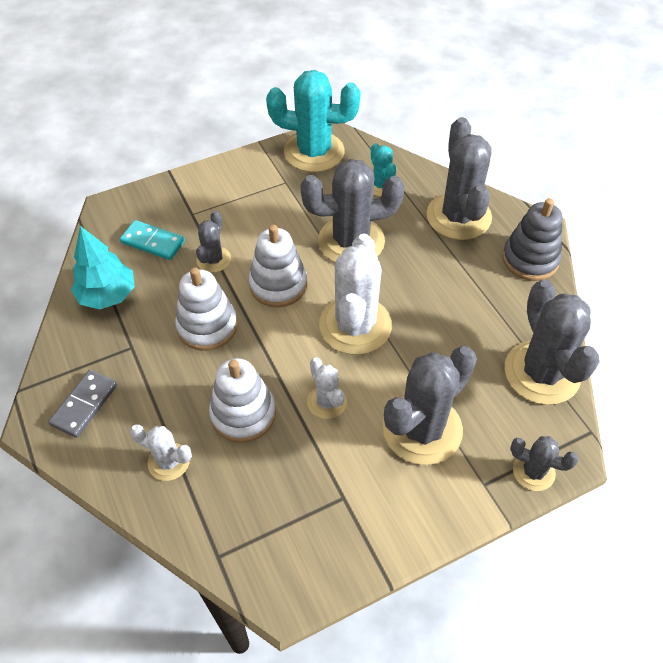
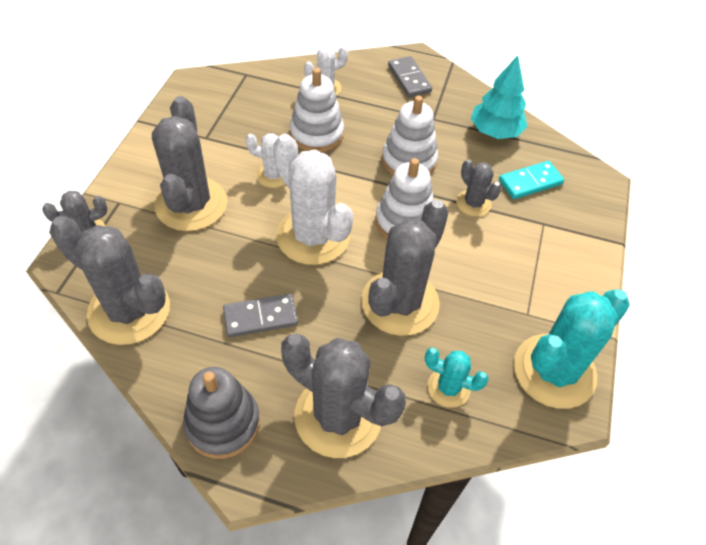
camera: 130 degrees right, 0 degrees up
none -> grey domino [223,294,298,337]

